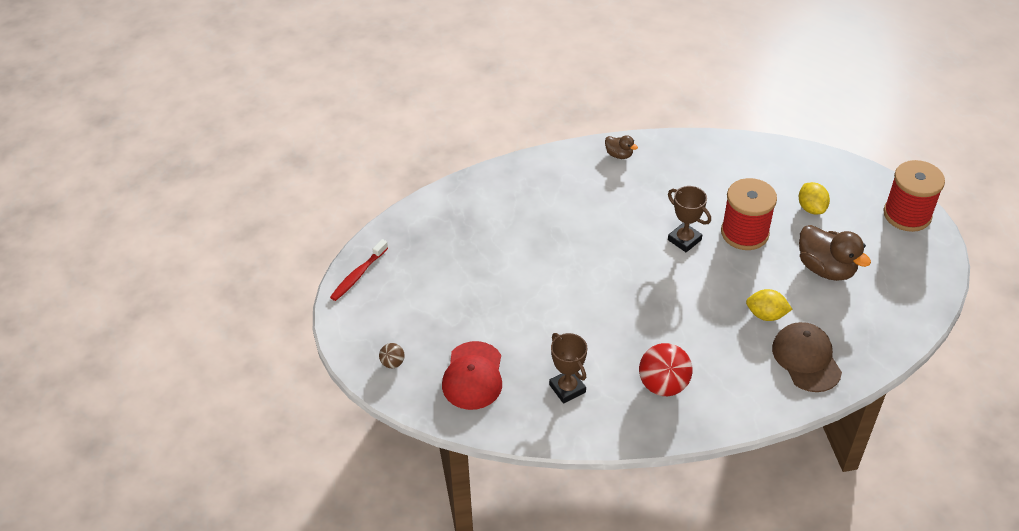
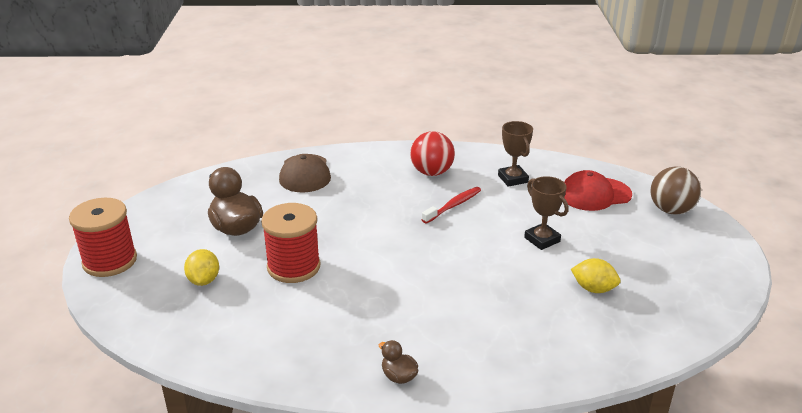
camera: 170 degrees left, 15 degrees down
red toothbrush [330,239,388,301] -> red toothbrush moved to [422,187,481,224]
brown ball [379,343,405,368] -> brown ball [650,166,701,215], size x2.03
red cap [442,341,502,410] -> red cap turned 120 degrees counterclockwise [564,170,632,211]
brown trophy [668,186,711,252] -> brown trophy moved to [524,176,569,250]
yellow lemon [746,289,793,321] -> yellow lemon moved to [571,258,621,293]

